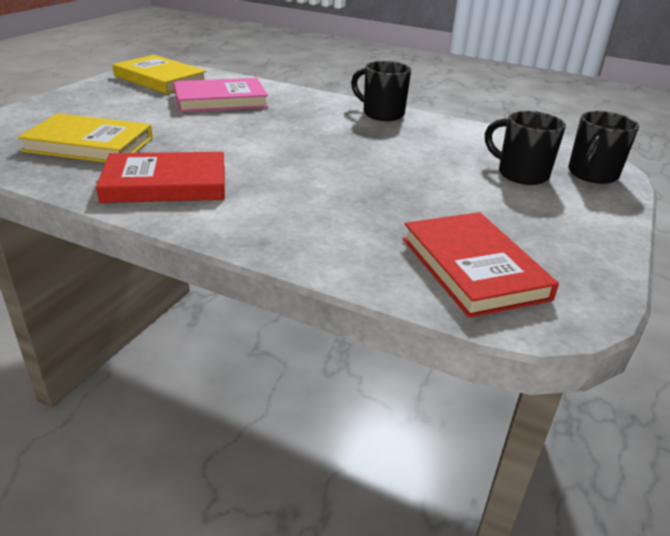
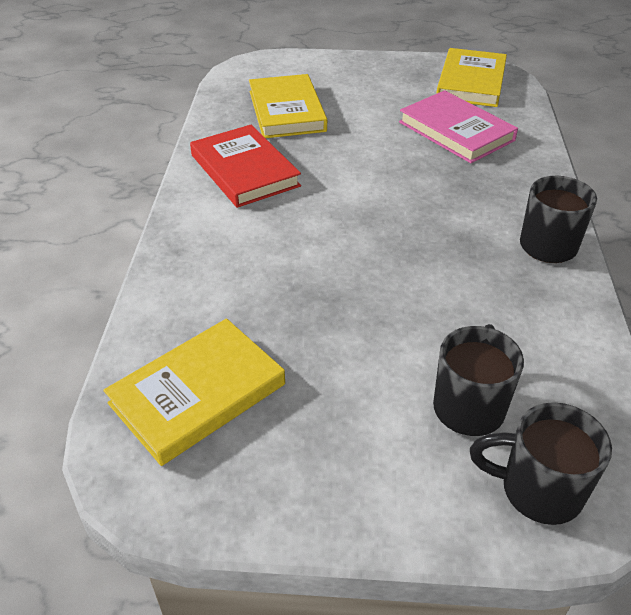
camera: 70 degrees right, 10 degrees up
red book [403,212,559,318] -> yellow book [103,318,285,466]

